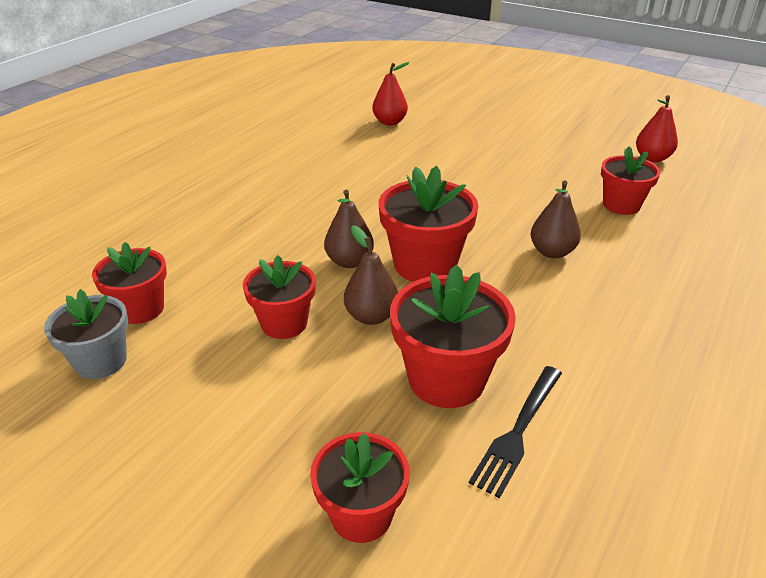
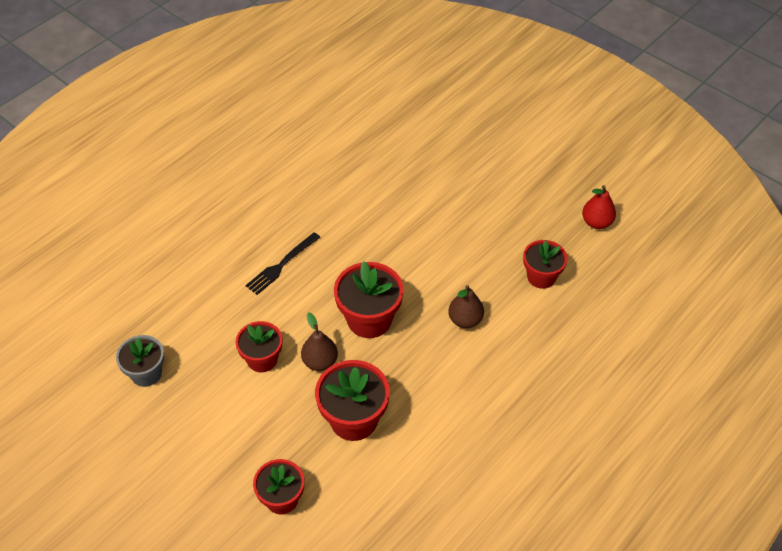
camera: 10 degrees right, 15 degrees up
red flower pot [92,242,167,324] -> none
brown pear [324,190,374,268] -> none
red pear [372,62,410,125] -> none
black fork [469,366,562,498] -> black fork moved to [245,232,321,295]

